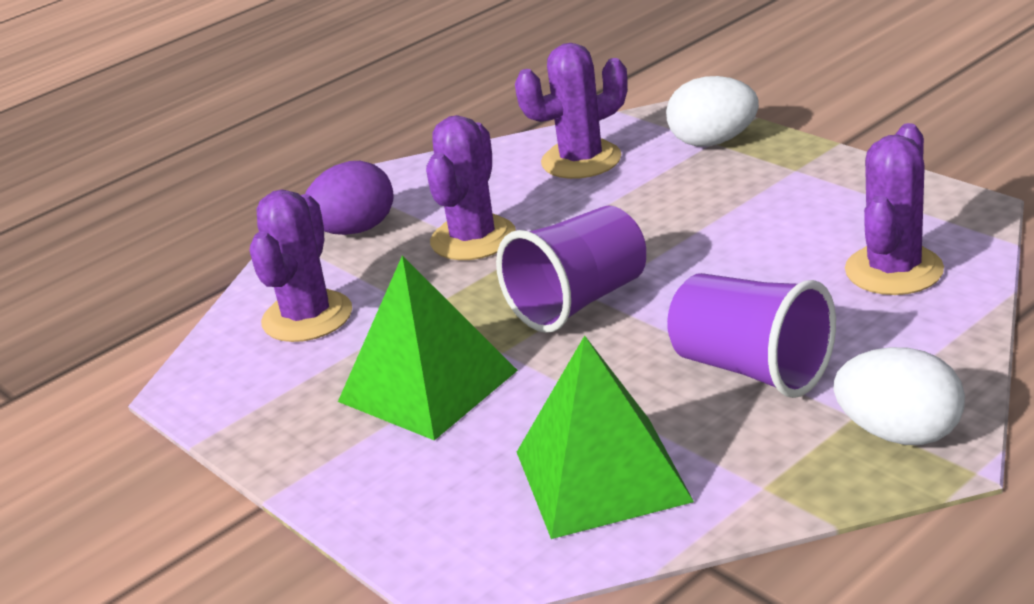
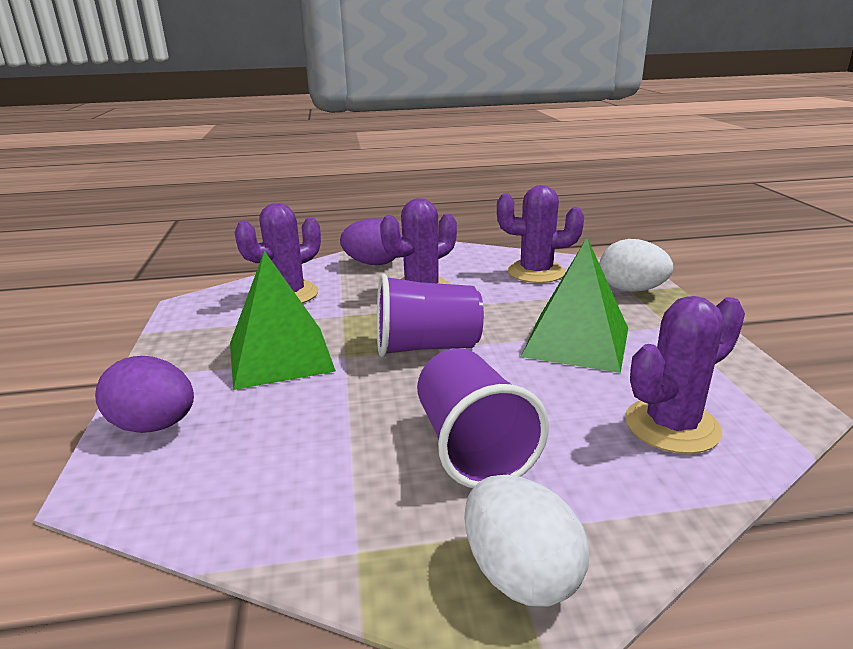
camera: 30 degrees right, 5 degrees down
green pyramid [517,335,694,539] -> green pyramid moved to [521,238,628,373]
none -> purple egg [95,356,194,433]

